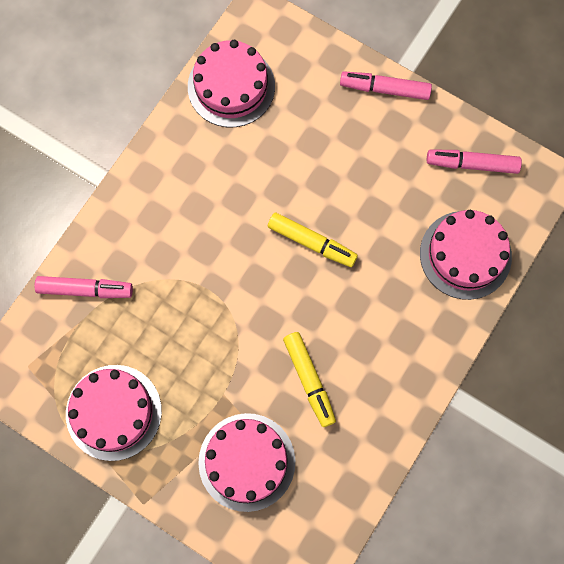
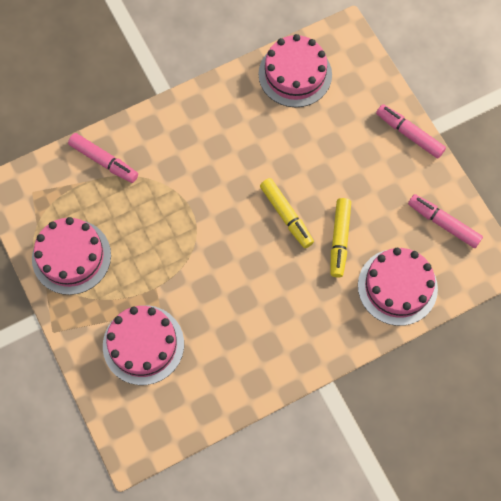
camera: 30 degrees right, 5 degrees down
yellow marker [283,332,336,427] -> yellow marker moved to [330,198,351,278]

